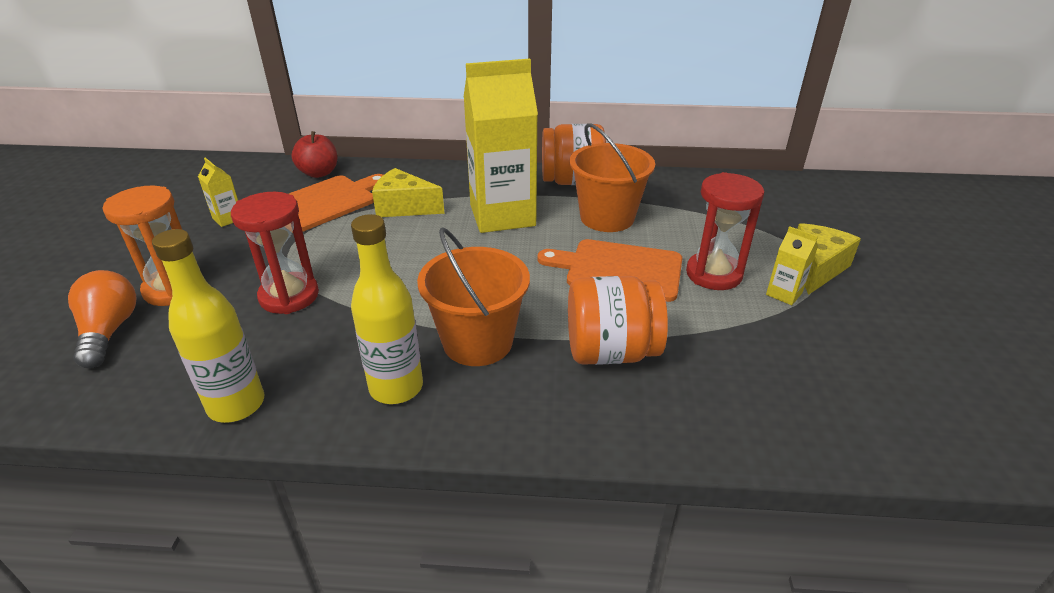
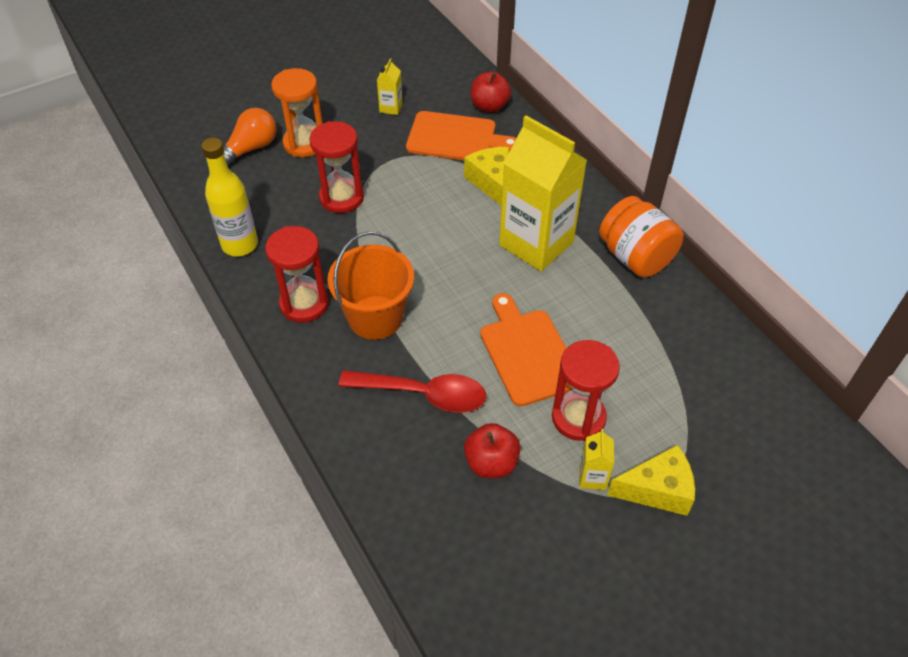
camera: 55 degrees right, 15 degrees up
yellow bottle [351,214,423,404] -> red hourglass [265,226,329,322]
orange jar [568,276,668,365] -> red spoon [339,370,486,413]
orange bucket [570,123,655,232] -> none
none -> red apple [464,423,521,478]

